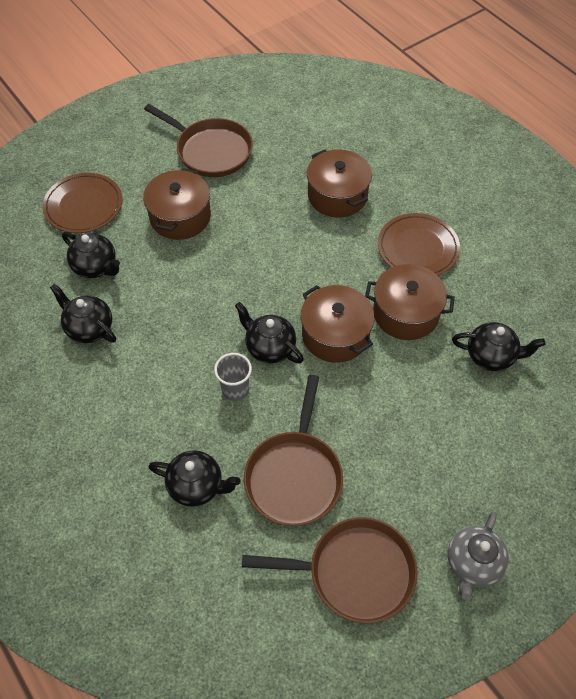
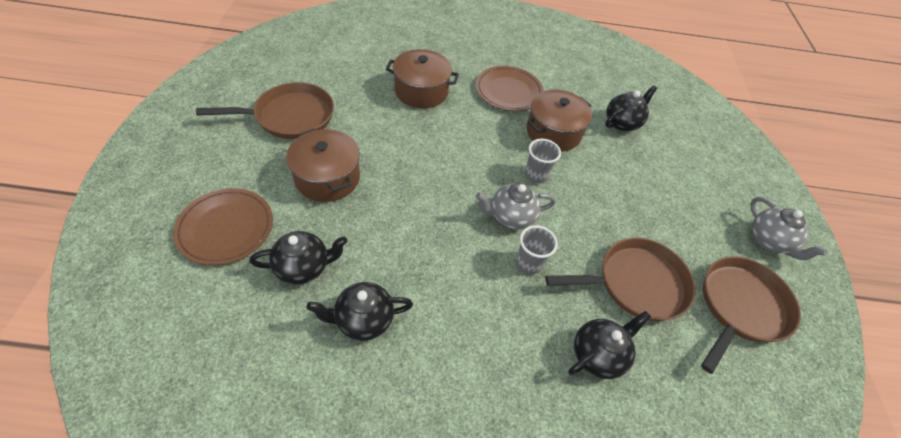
camera: 55 degrees left, 5 degrees down
black teapot [235,302,304,364] -> grey teapot [476,183,556,229]
brown pan [244,375,343,526] -> brown pan turned 60 degrees counterclockwise [545,238,696,321]
brown pot [301,285,374,363] -> grey cup [525,139,561,184]

